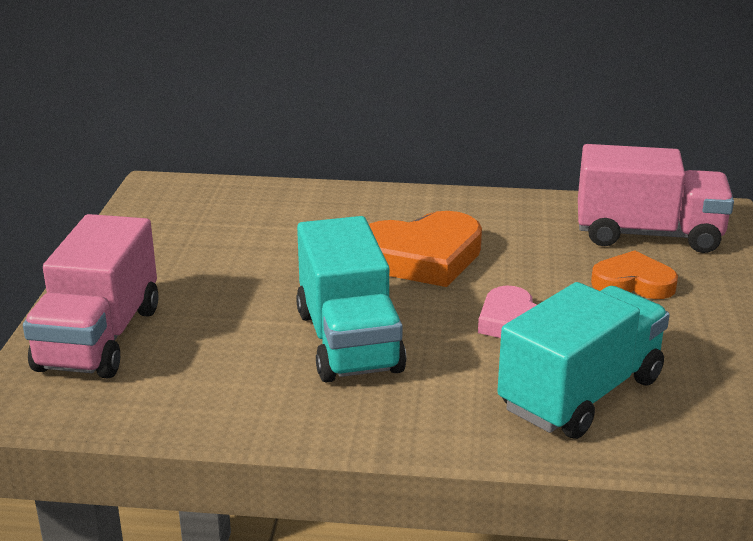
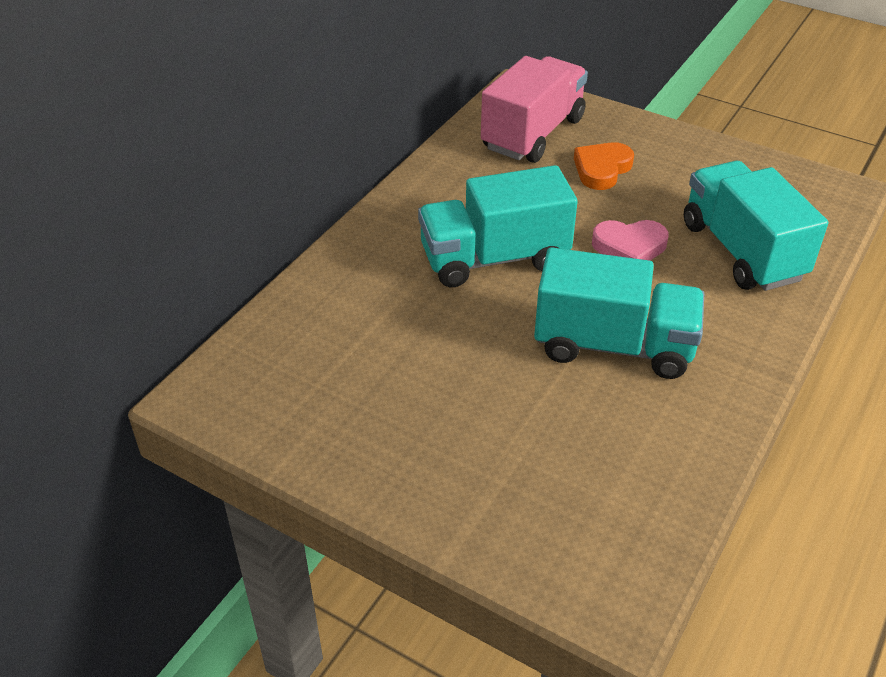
camera: 65 degrees left, 15 degrees up
pink truck [23,214,158,378] -> none
orange heart [369,211,482,287] -> turquoise truck [418,165,578,287]

